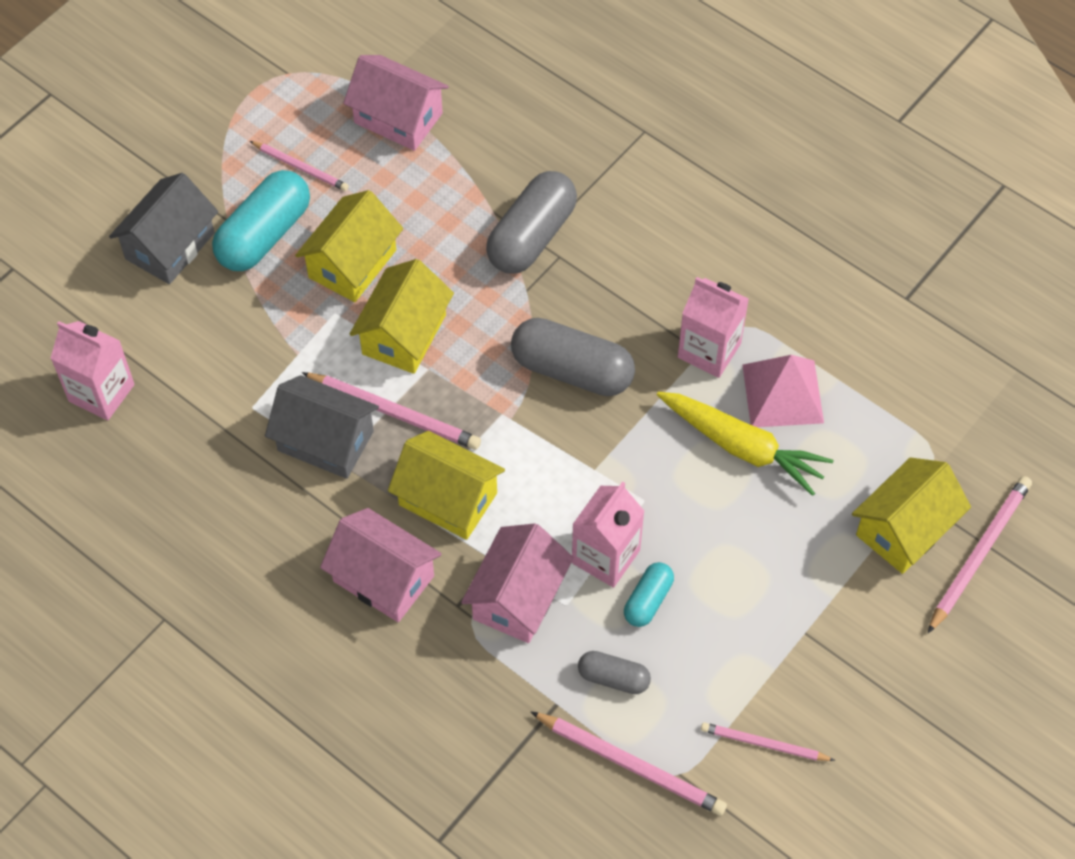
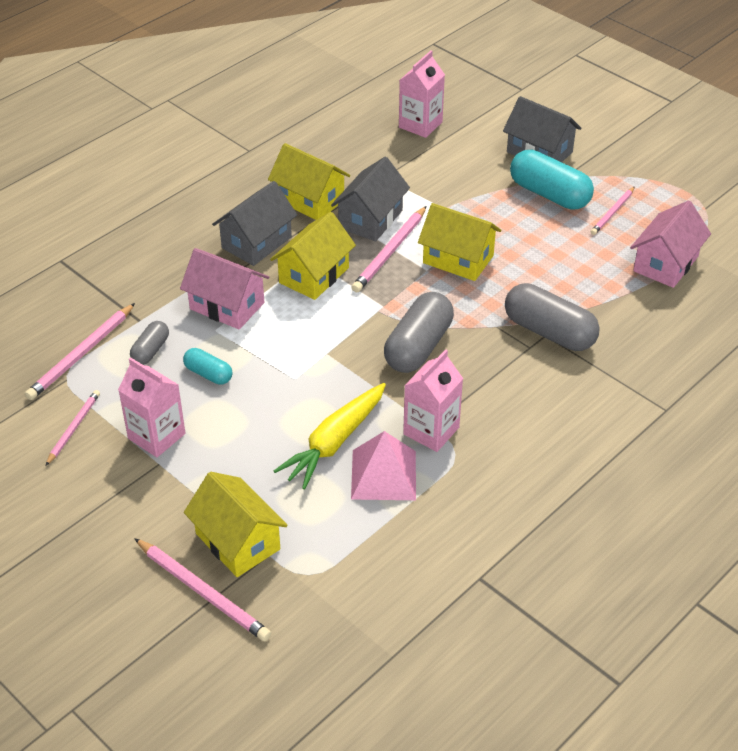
camera: 95 degrees right, 15 degrees down
yellow house [295,190,403,302] -> yellow house moved to [268,143,350,220]
pink house [320,508,442,622] -> grey house [212,181,297,266]
pink carton [572,482,644,588] -> pink carton moved to [118,357,185,457]

